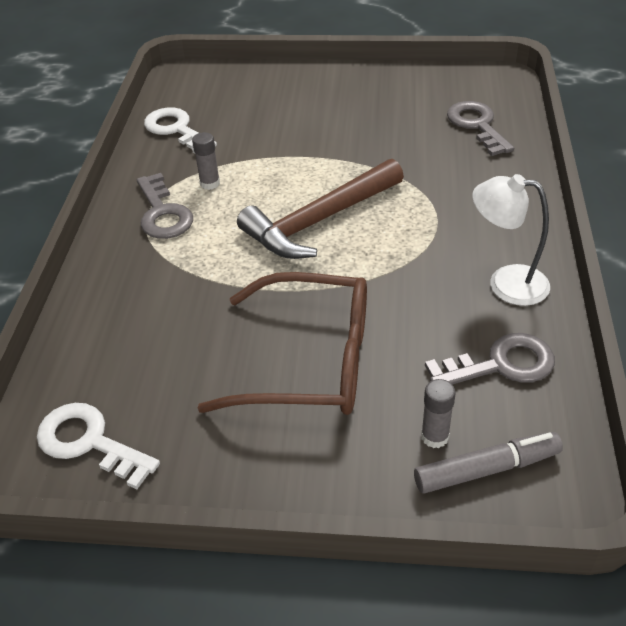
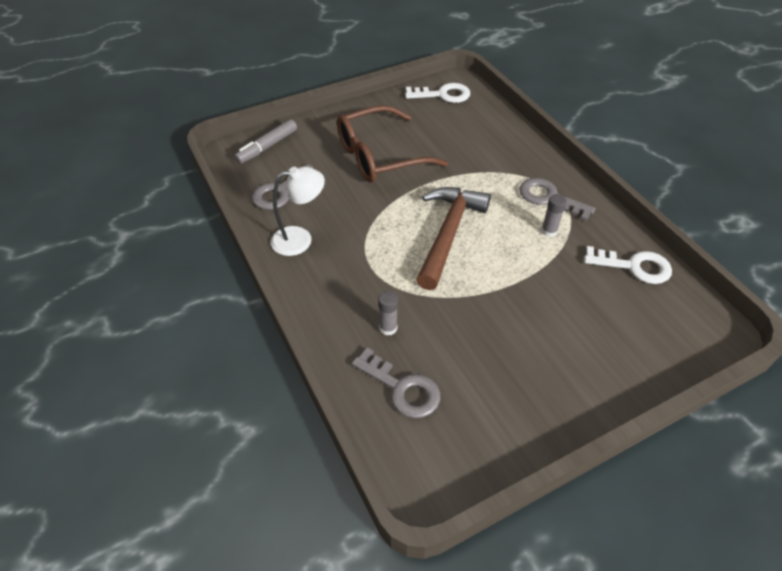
camera: 145 degrees right, 5 degrees up
grey glue stick [421,379,456,448] -> grey glue stick moved to [378,291,398,335]

